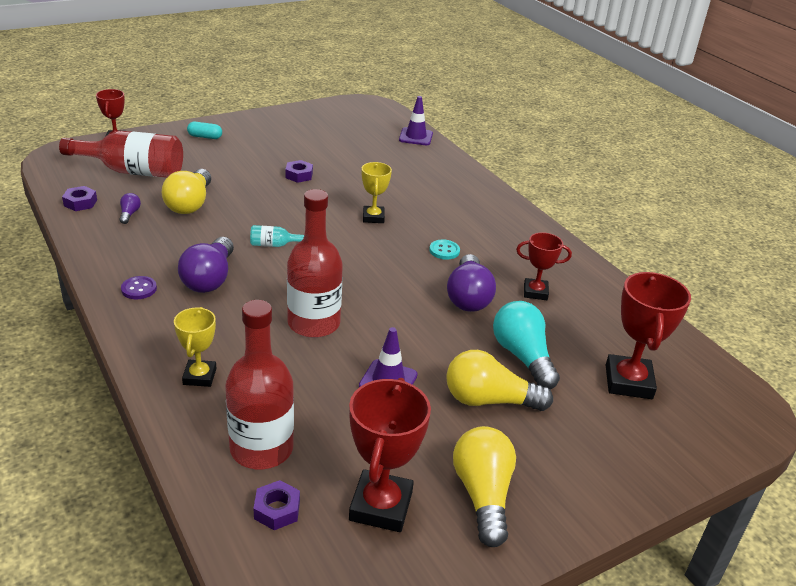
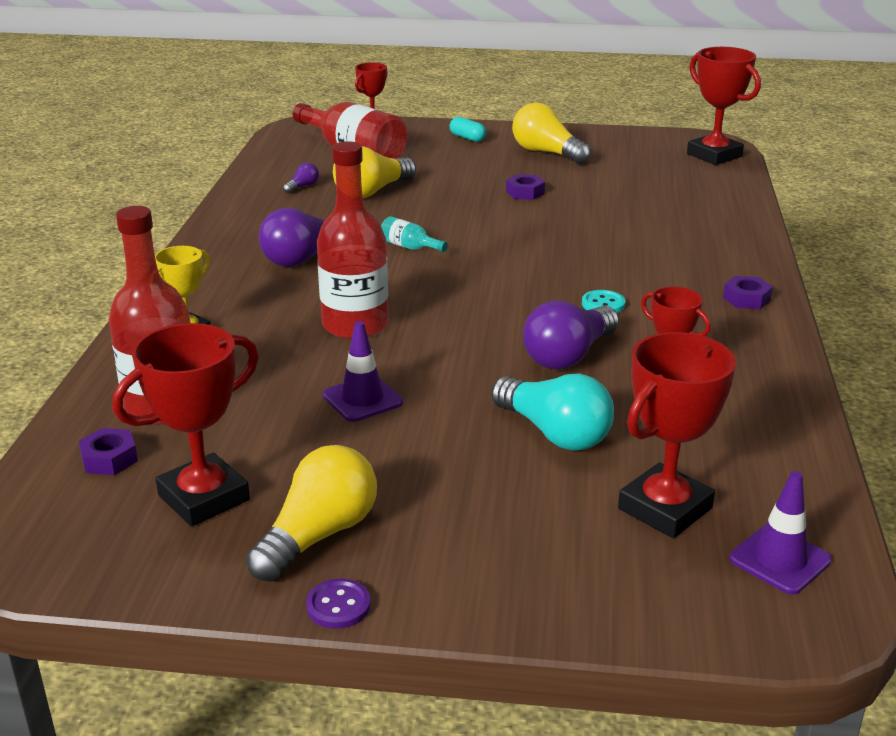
camera: 40 degrees right, 5 degrees down
purple nut [62,186,97,211] -> purple nut moved to [723,276,773,309]
purple button [121,276,157,299] -> purple button moved to [306,578,371,629]
yellow trophy [361,162,392,223] -> none
purple traffic cone [399,96,433,145] -> purple traffic cone moved to [729,471,832,595]
yellow light bulb [446,350,553,411] -> yellow light bulb moved to [512,103,591,164]
turquoise light bulb [493,301,560,389] -> turquoise light bulb turned 120 degrees clockwise [491,374,614,451]
none -> red trophy [687,47,761,165]

